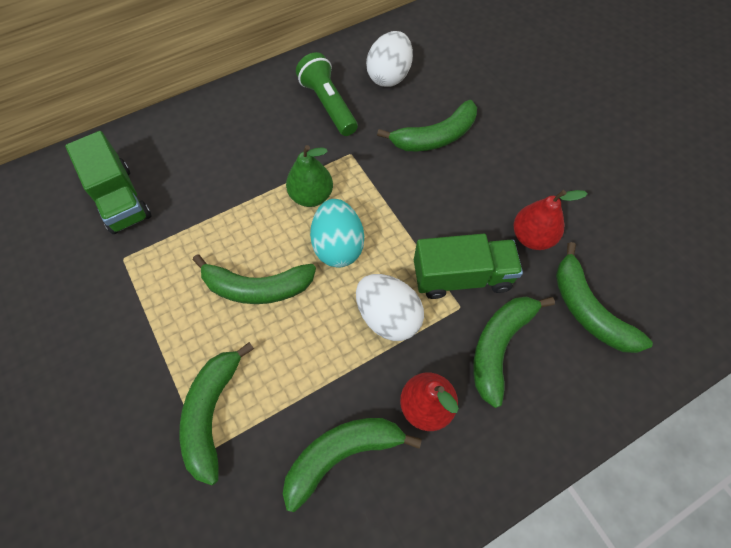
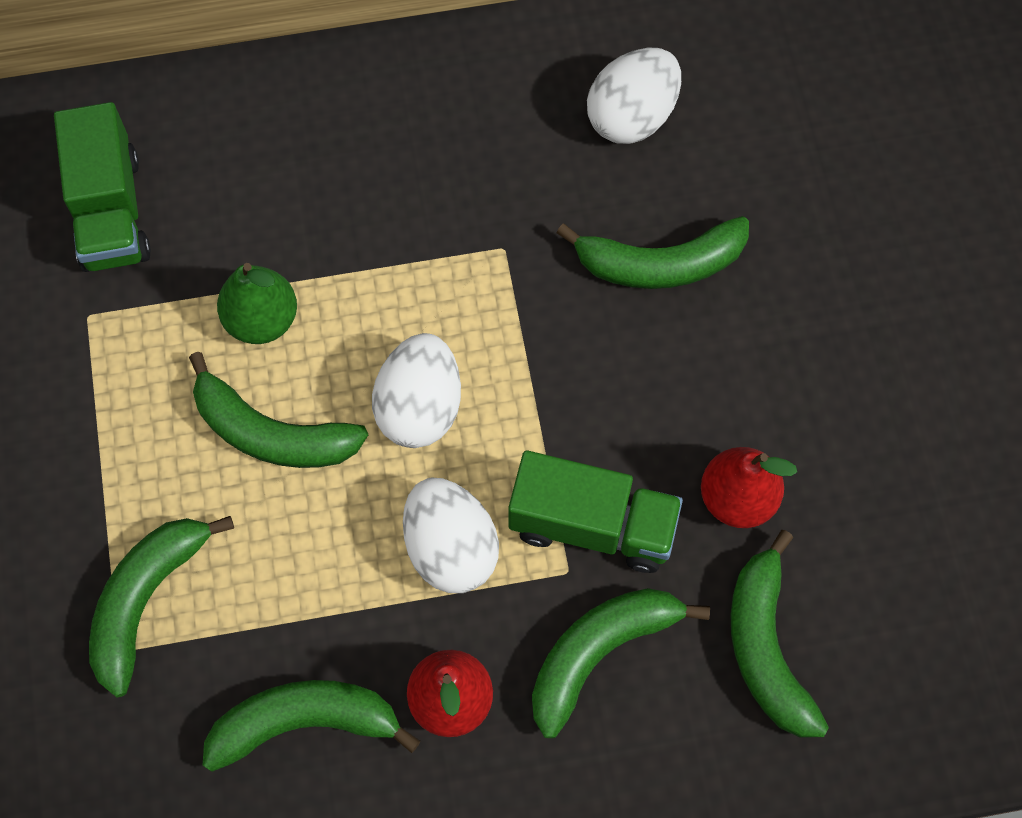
camera: 20 degrees right, 5 degrees up
green pear [286,145,333,207] -> green pear moved to [217,263,297,344]
green flashlight [296,52,358,136] -> none
turquoise egg [310,199,364,268] -> white egg [372,333,461,448]

